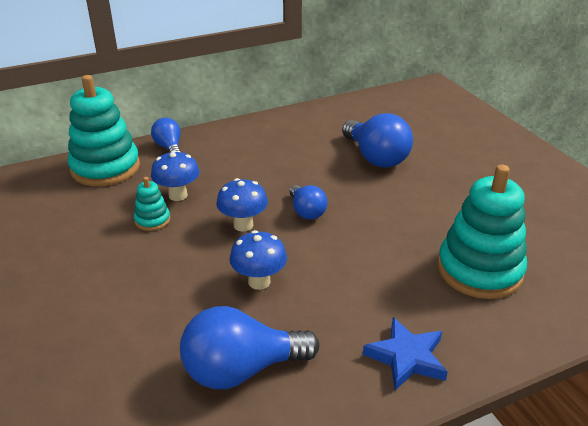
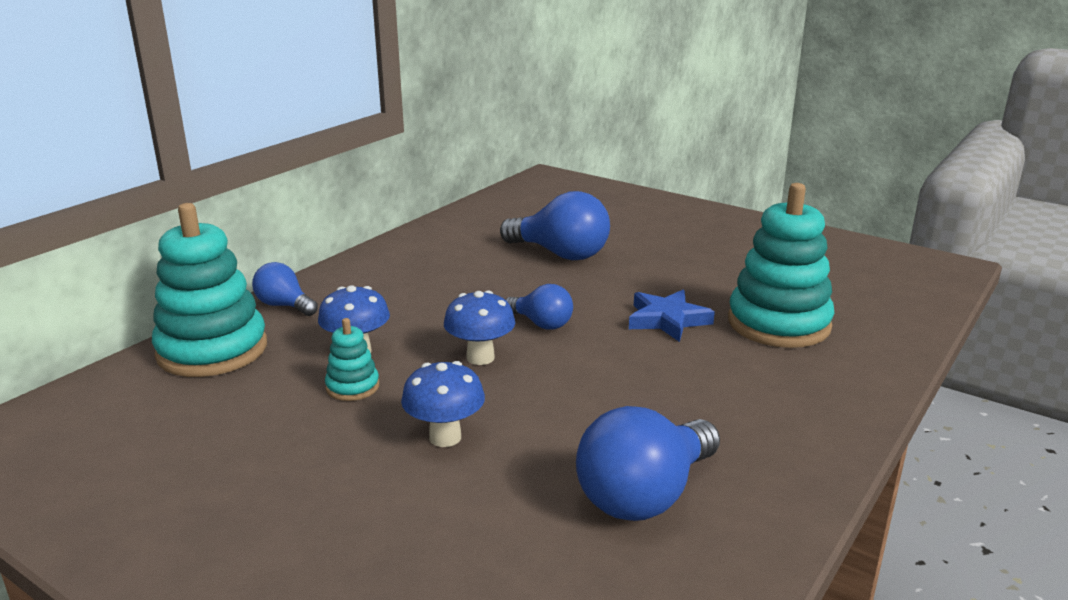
camera: 30 degrees left, 10 degrees down
blue mushroom [229,230,287,290] -> blue mushroom moved to [401,361,485,447]
blue star [363,317,448,390] -> blue star moved to [629,290,715,342]

